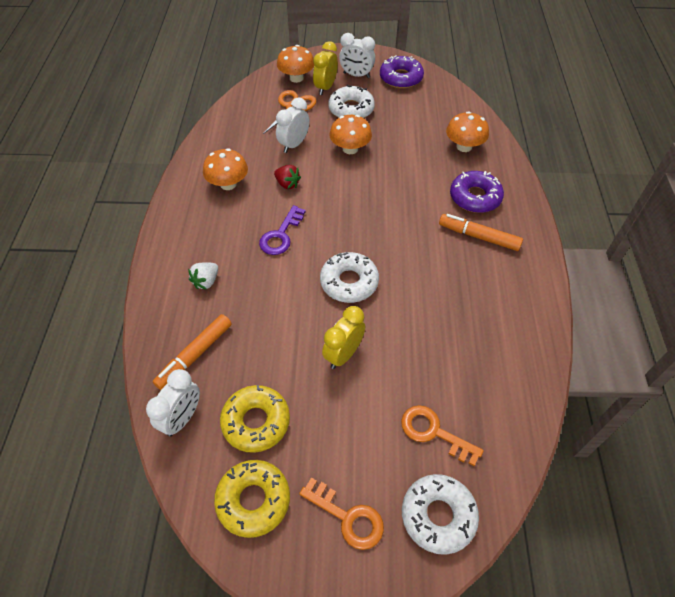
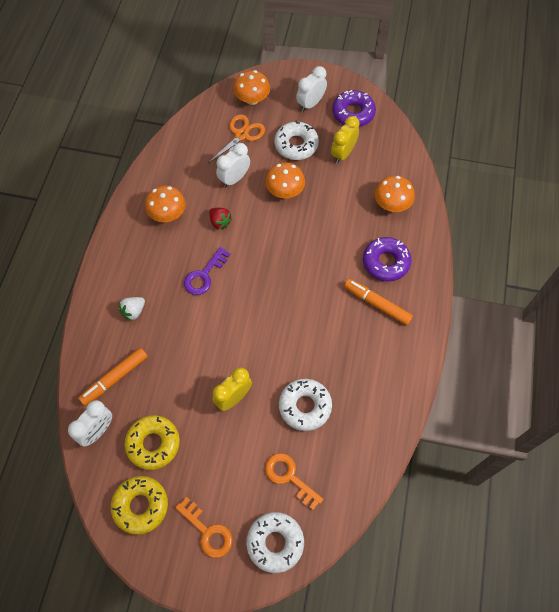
camera: 10 degrees right, 10 degrees up
yellow clock [313,41,338,95] -> yellow clock moved to [331,116,360,164]
white donut [320,252,379,303] -> white donut moved to [279,379,332,431]
white clock [339,33,375,78] -> white clock turned 105 degrees clockwise [296,66,327,112]

